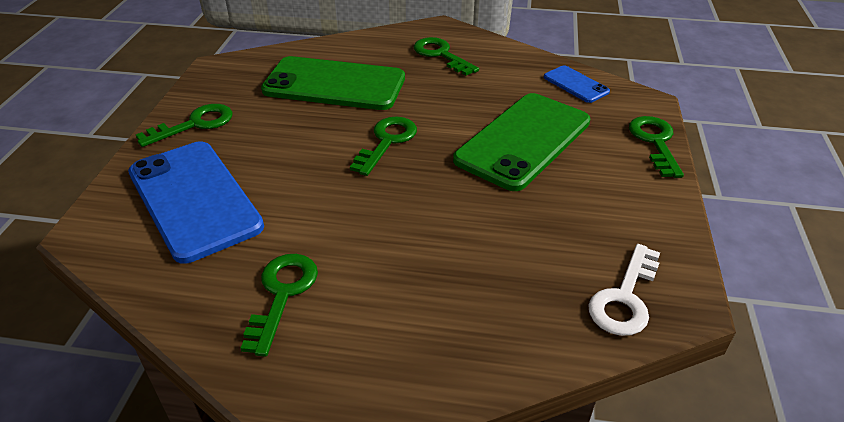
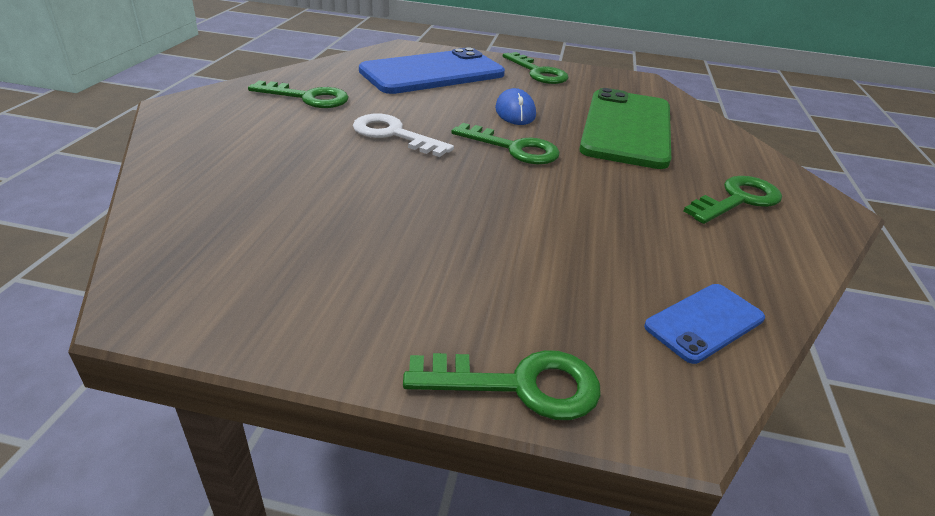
camera: 90 degrees right, 5 degrees down
green phone [453,93,590,191] -> none
white key [588,244,660,336] -> white key moved to [353,114,454,157]
none -> blue mouse [495,88,536,125]

